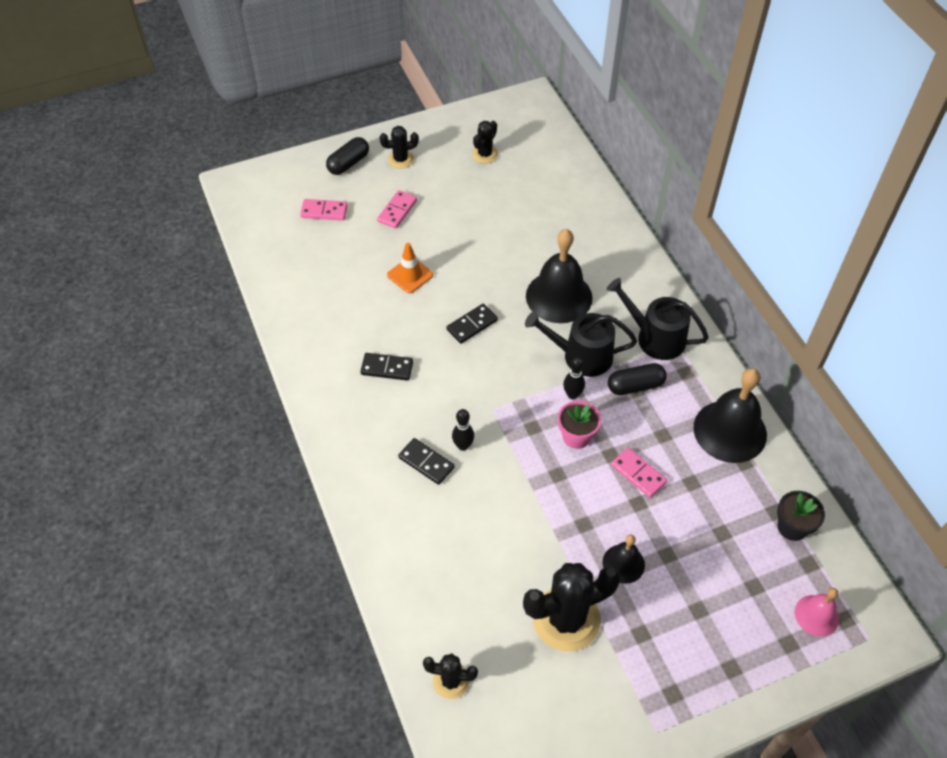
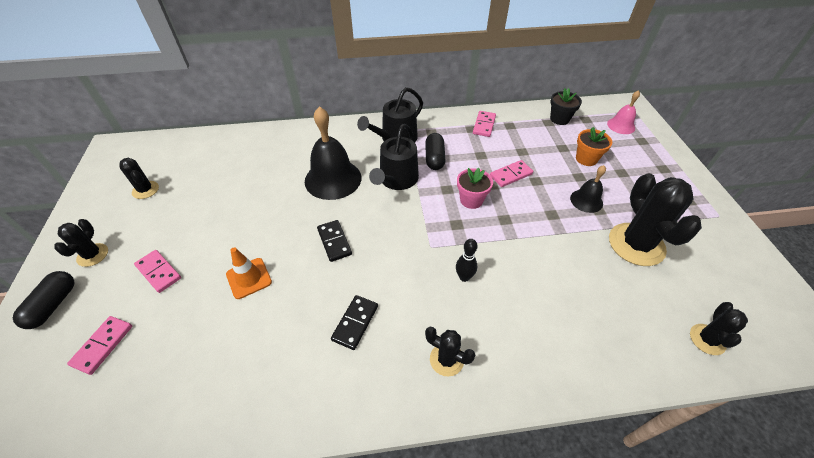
camera: 75 degrees left, 5 degrees down
black capsule [326,137,369,175] -> black capsule turned 45 degrees clockwise [13,271,75,329]
black domino [398,438,455,485] -> none
black bowling pin [563,357,585,399] -> none
black bell [694,368,767,463] -> pink domino [473,111,496,137]
none -> black cactus [425,327,475,377]
none -> orange flower pot [576,127,612,166]

